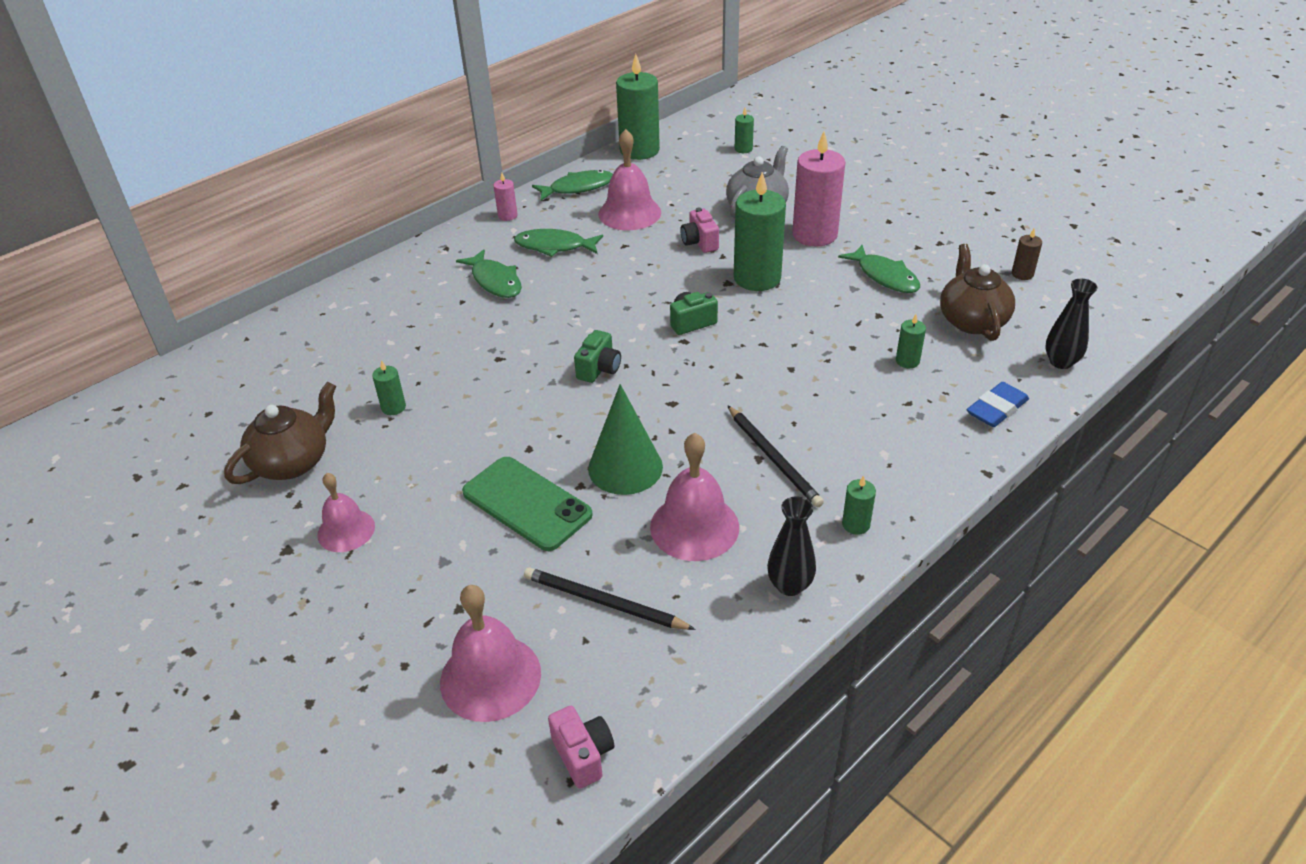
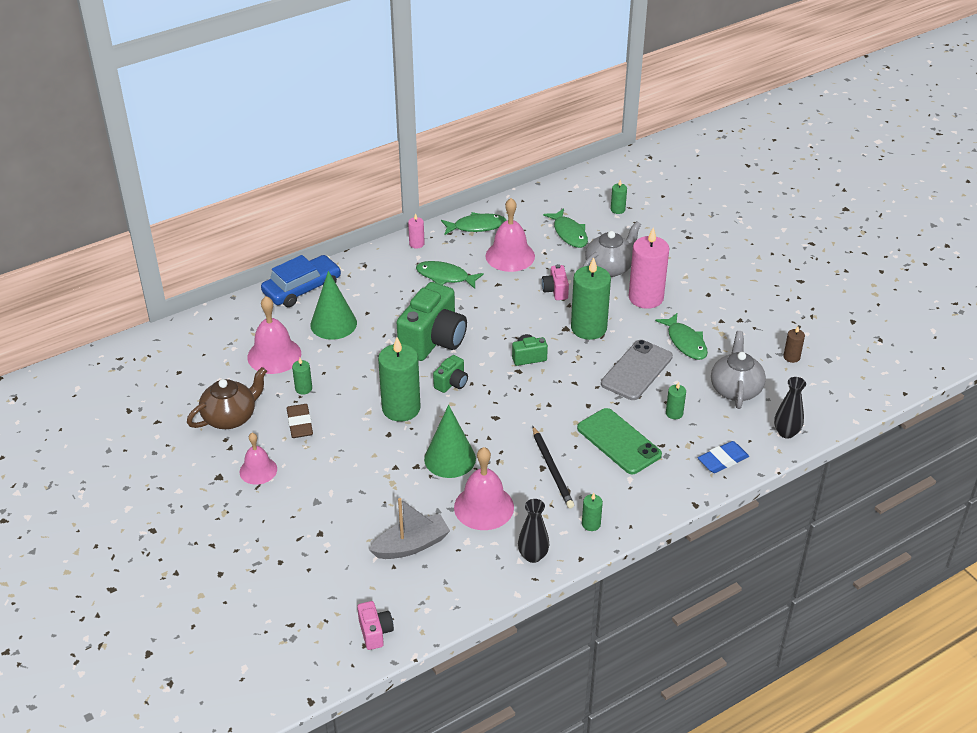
camera: 10 degrees right, 0 degrees up
pink bell [440,585,541,722] -> pink bell moved to [247,296,301,374]
green fish [456,249,522,298] -> green fish moved to [543,208,588,248]
green phone [462,457,593,551] -> green phone moved to [577,408,662,474]
black pencil [524,567,696,630] -> grey boat [369,498,450,559]
green candle [616,54,660,160] -> green candle moved to [378,337,421,422]
brown teapot [940,244,1015,341] -> grey teapot [711,331,766,409]
none -> blue car [261,255,341,307]
none -> brown eraser [287,404,313,438]
none -> green cone [310,271,357,340]
none -> green camera [397,282,467,361]
none -> grey phone [601,340,673,400]

